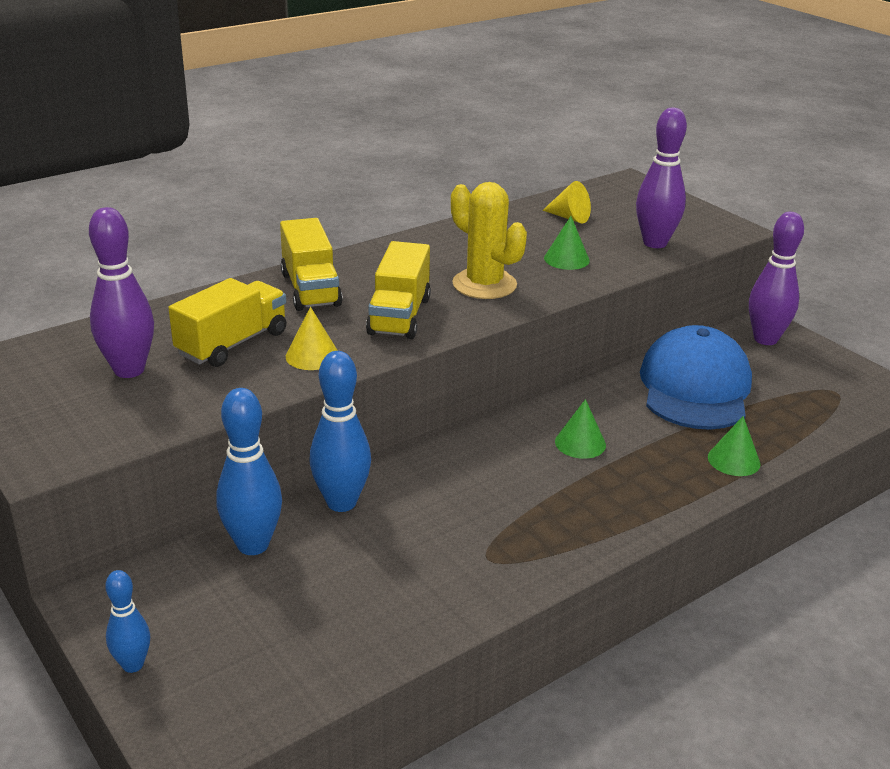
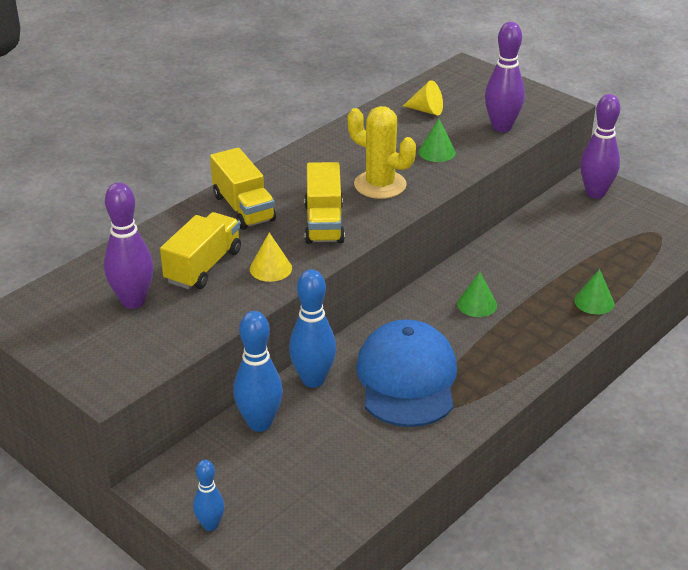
camera: 10 degrees left, 5 degrees up
blue cap [640,325,752,430] -> blue cap moved to [356,319,457,427]

